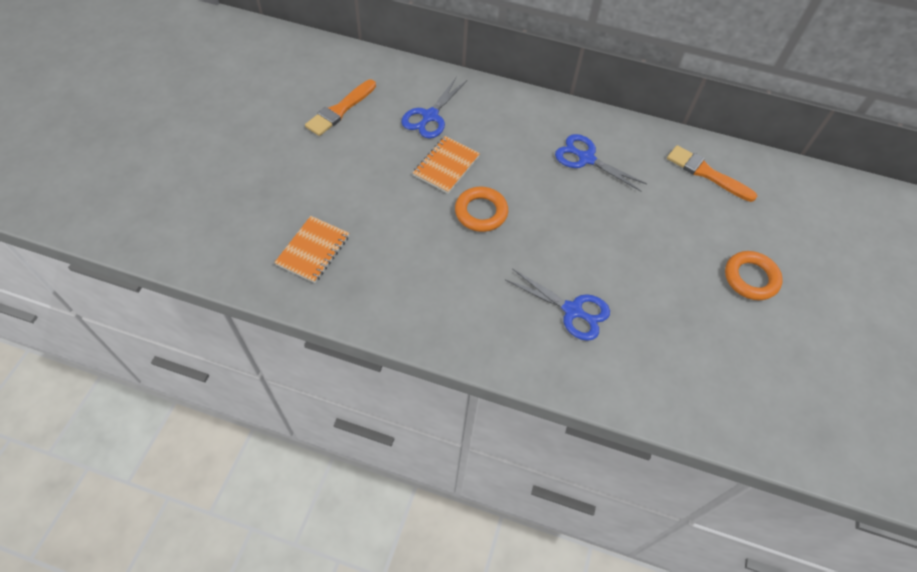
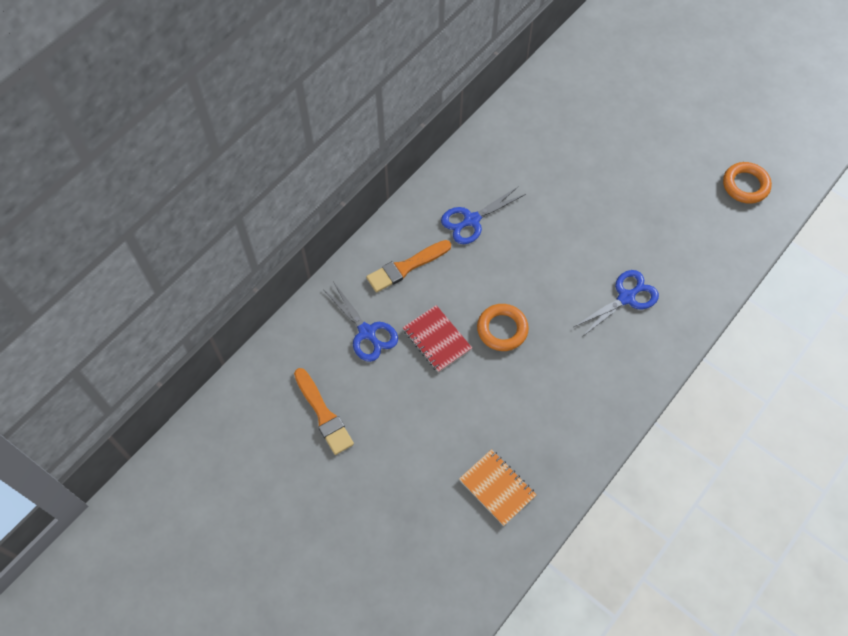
camera: 65 degrees left, 5 degrees up
orange notebook [413,136,480,193] -> red notebook [403,305,472,373]
orange brush [667,145,757,202] -> orange brush moved to [366,240,451,292]
orange ring [725,251,783,300] -> orange ring moved to [723,162,772,204]

